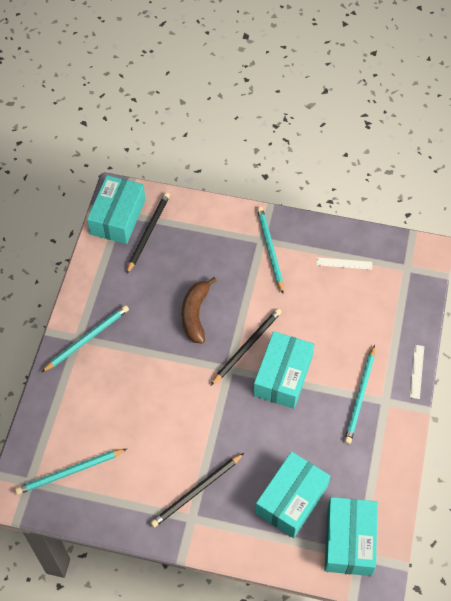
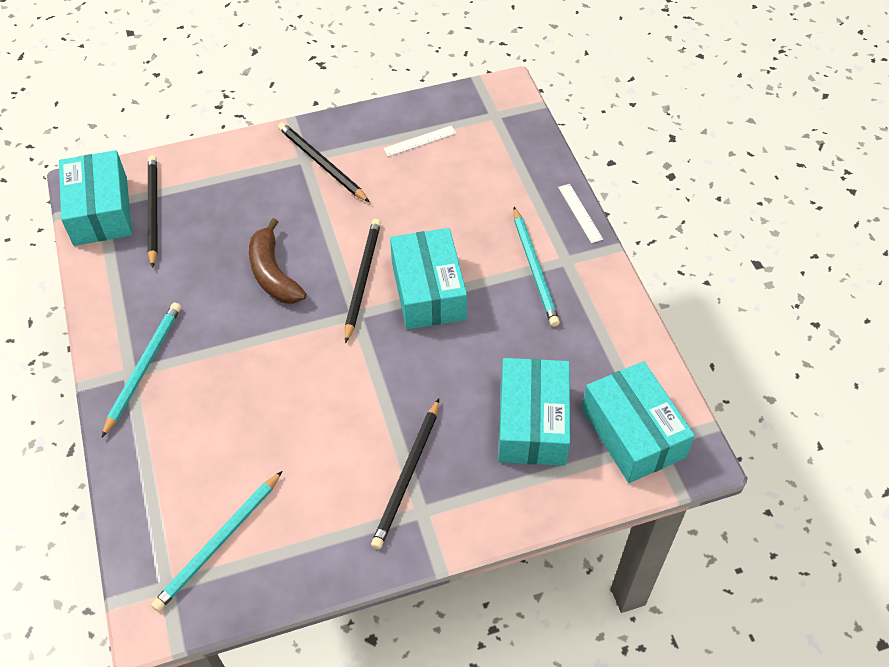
camera: 30 degrees left, 5 degrees down
turquoise pencil [257,207,284,294] -> black pencil [278,122,369,202]

